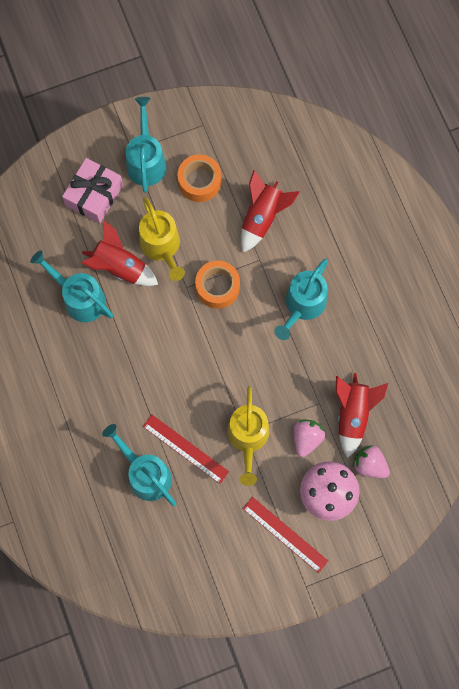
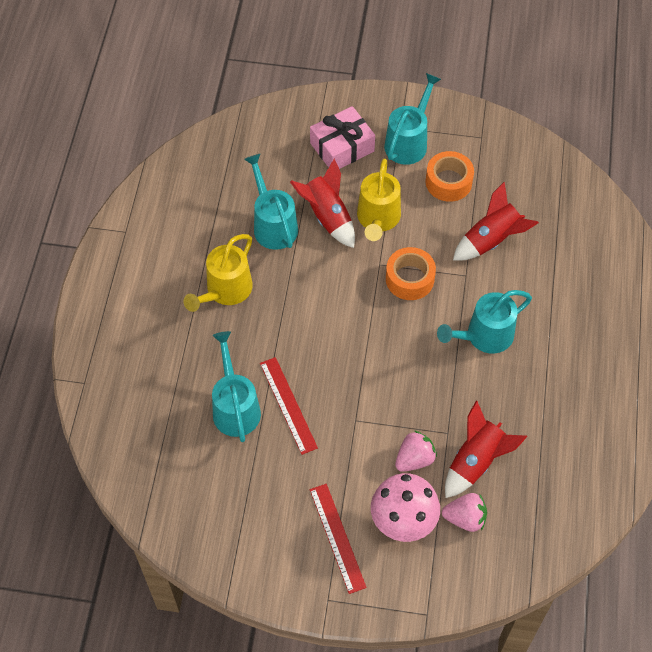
camera: 30 degrees right, 15 degrees down
yellow watering can [227,386,270,486] -> yellow watering can moved to [184,234,253,312]
pink strawberry [353,445,390,478] -> pink strawberry turned 120 degrees clockwise [442,493,487,532]

